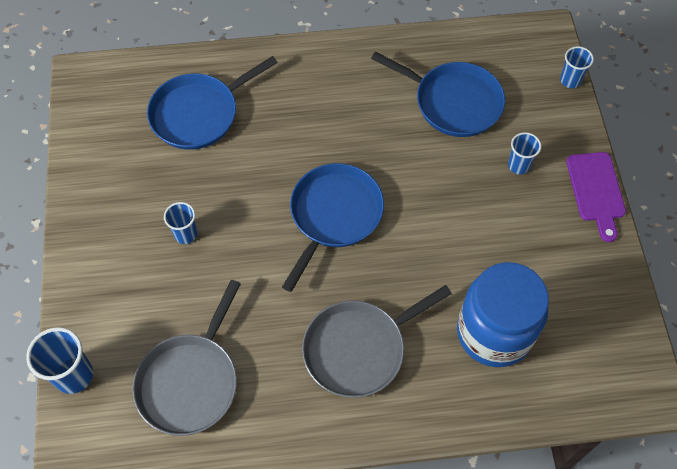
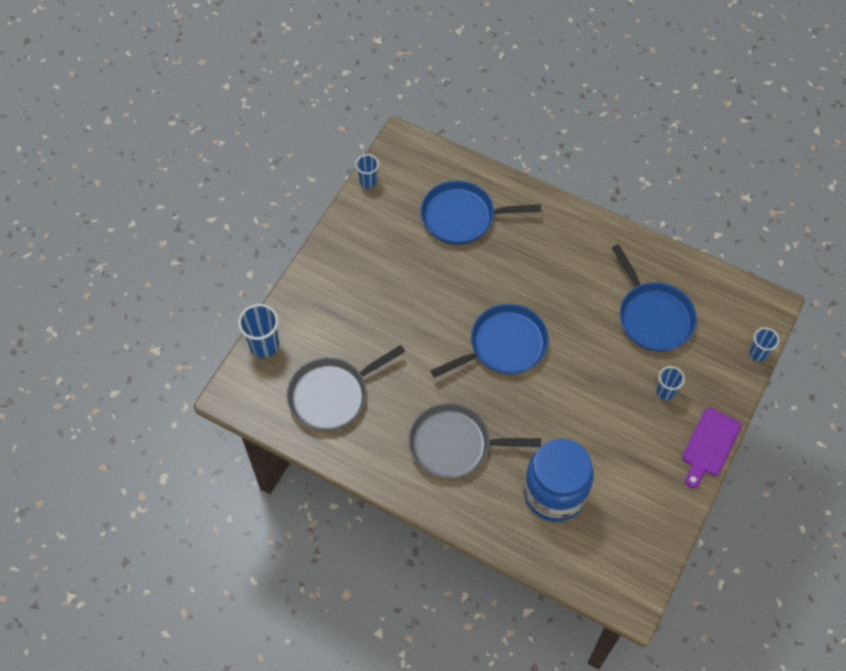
camera: 35 degrees right, 0 degrees up
blue cup [164,202,197,244] -> blue cup moved to [355,154,379,188]

